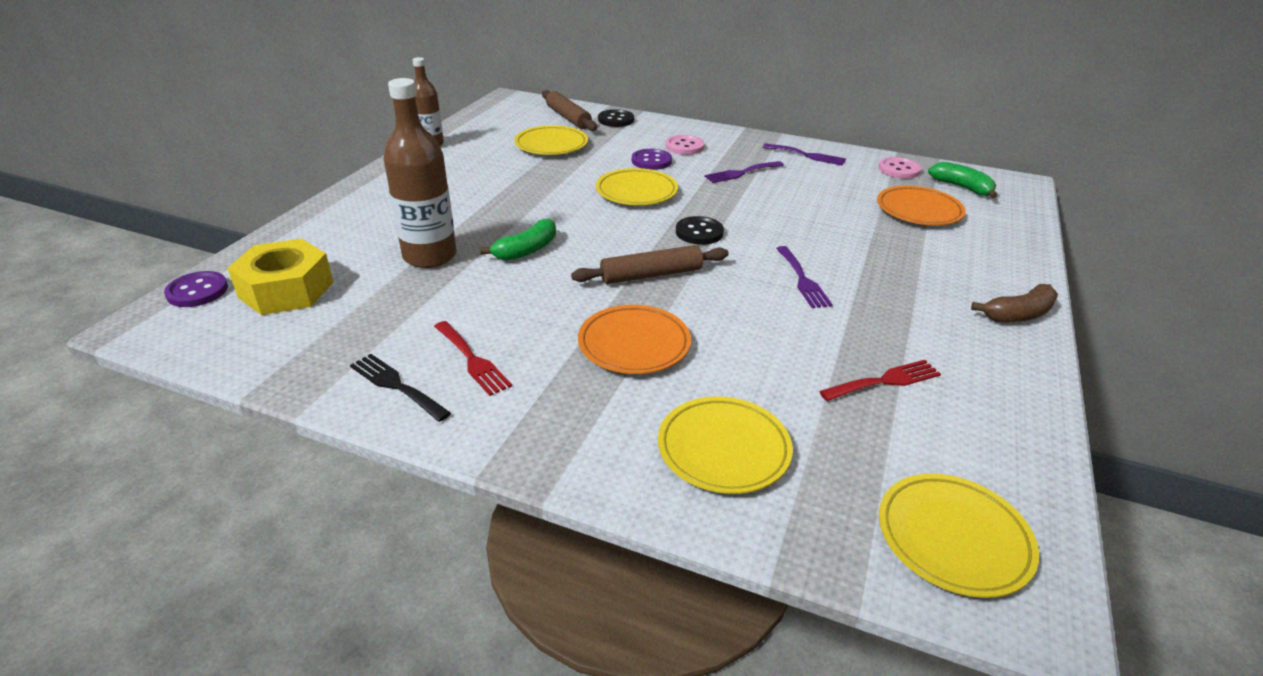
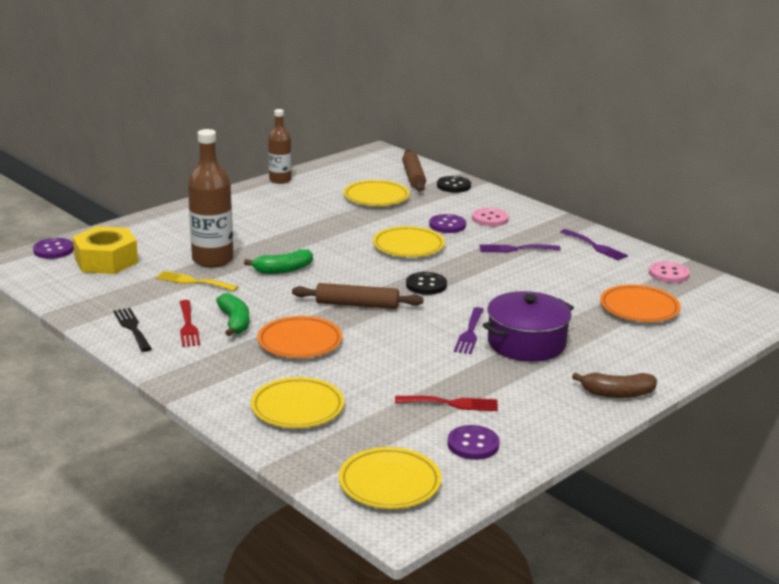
camera: 25 degrees right, 10 degrees down
green banana [928,162,998,198] -> green banana moved to [216,293,250,336]
none -> yellow fork [156,271,238,291]
none -> purple button [448,425,499,460]
none -> purple pot [483,291,574,362]

